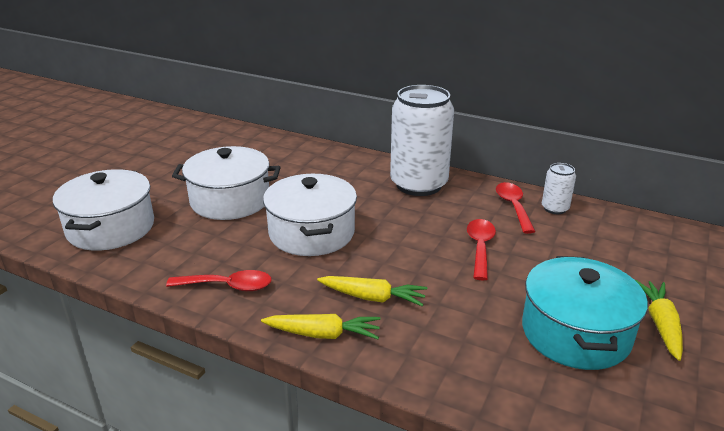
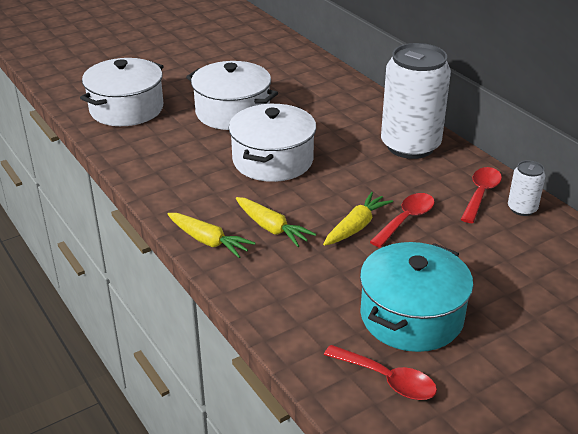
camera: 30 degrees right, 5 degrees up
red spoon [166,270,272,291] -> red spoon moved to [324,345,437,400]
yellow carrot [635,280,683,361] -> yellow carrot moved to [323,192,393,246]

